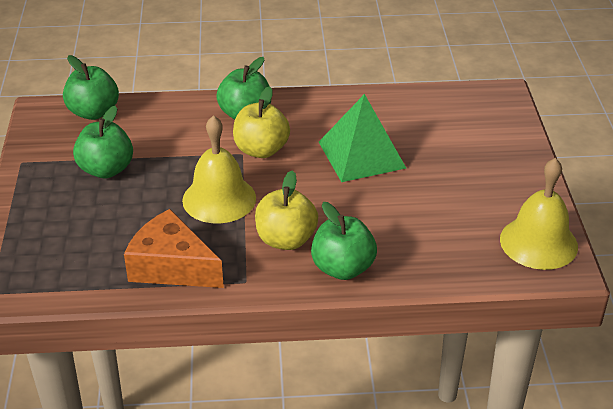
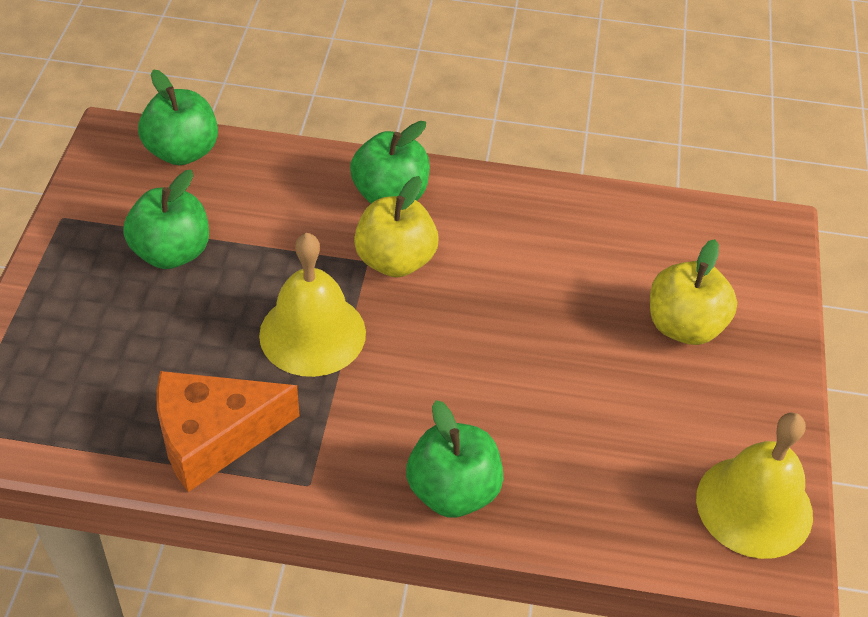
camera: 10 degrees right, 10 degrees up
orange cheese [124,209,224,288] -> orange cheese turned 60 degrees counterclockwise [157,371,300,492]
yellow apple [255,170,318,250] -> yellow apple moved to [650,239,737,345]
green pyramid [319,94,406,182] -> none

